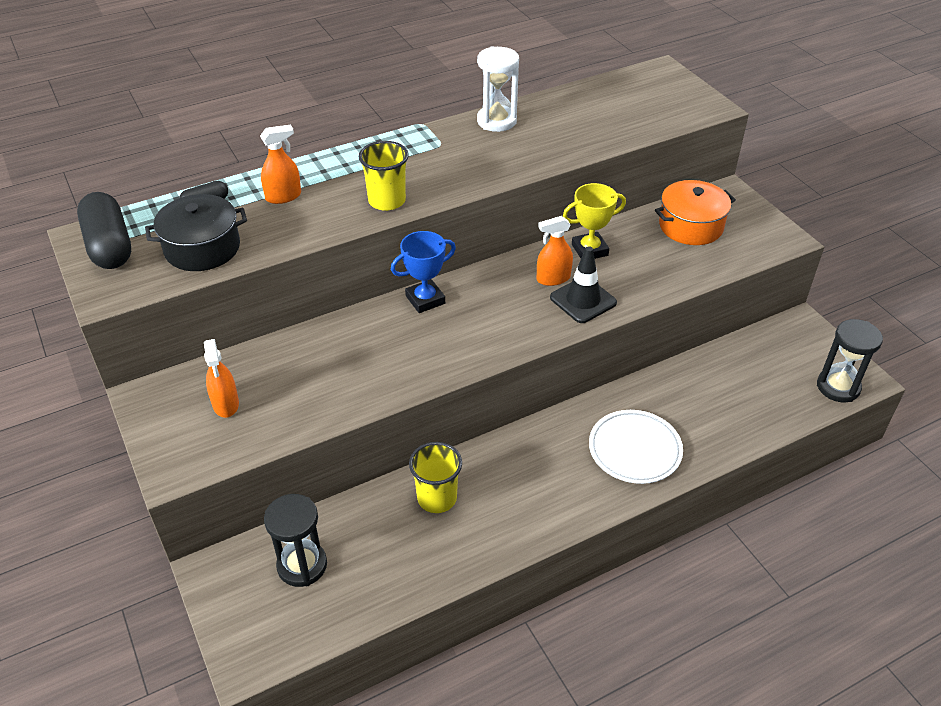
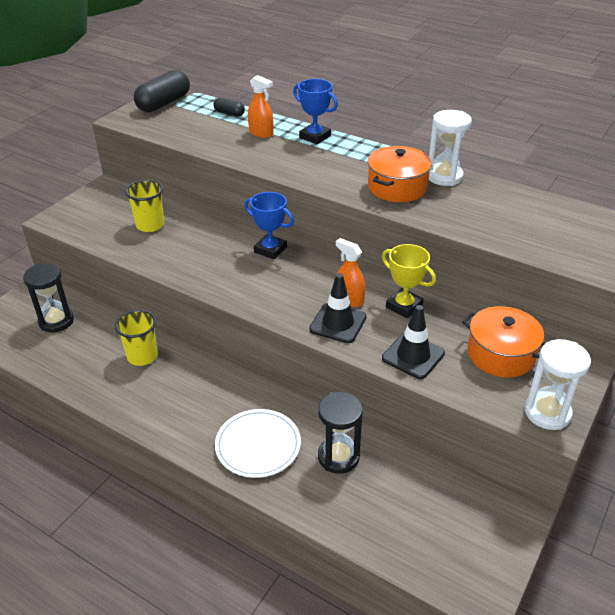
camera: 60 degrees right, 5 degrees down
black pot [145,194,247,271] -> none
orange spray bottle [204,339,239,418] -> none
yellow cup [359,141,409,211] -> yellow cup moved to [125,180,164,232]
black hourglass [817,319,883,402] -> black hourglass moved to [318,392,363,474]
none -> blue trophy [293,79,338,144]
none -> orange pot [368,146,432,202]
none -> black traffic cone [382,305,445,379]
none -> white hourglass [525,339,591,430]

